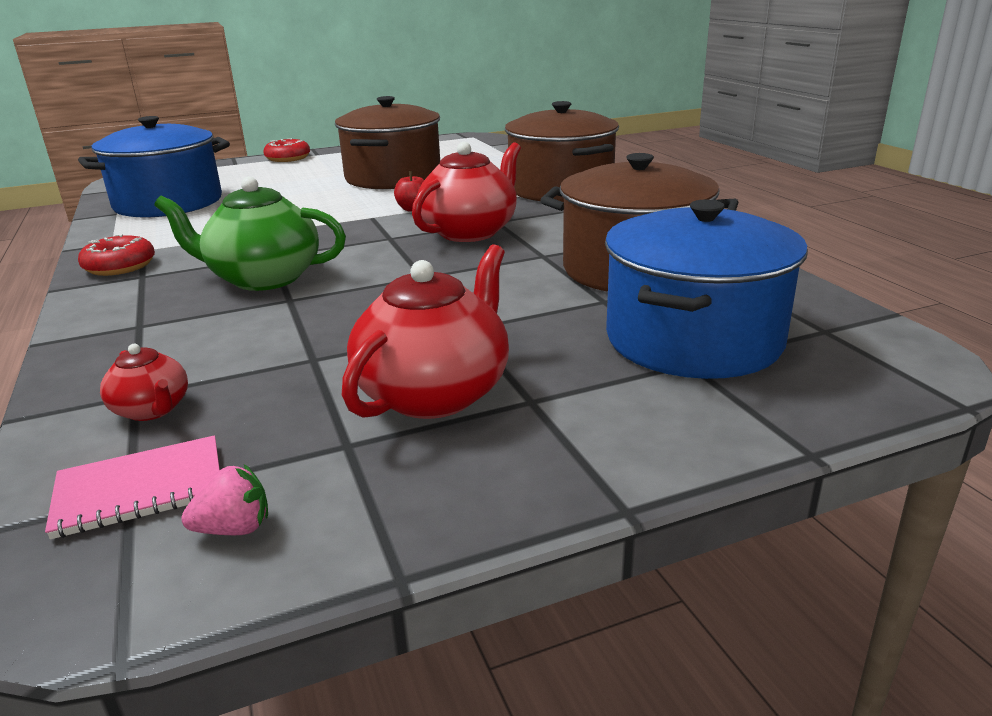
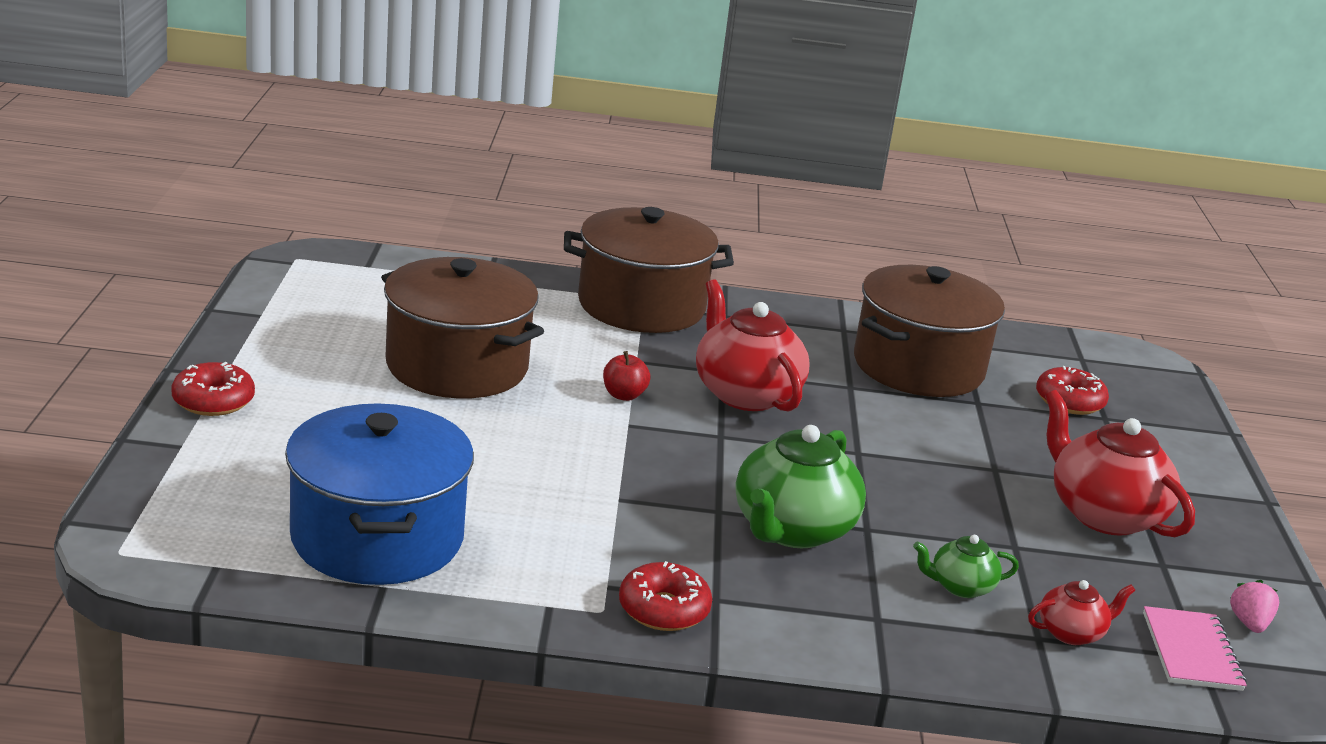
camera: 70 degrees left, 0 degrees up
blue pot [605,200,808,379] -> red donut [1036,366,1109,415]
none -> green teapot [913,535,1019,598]

